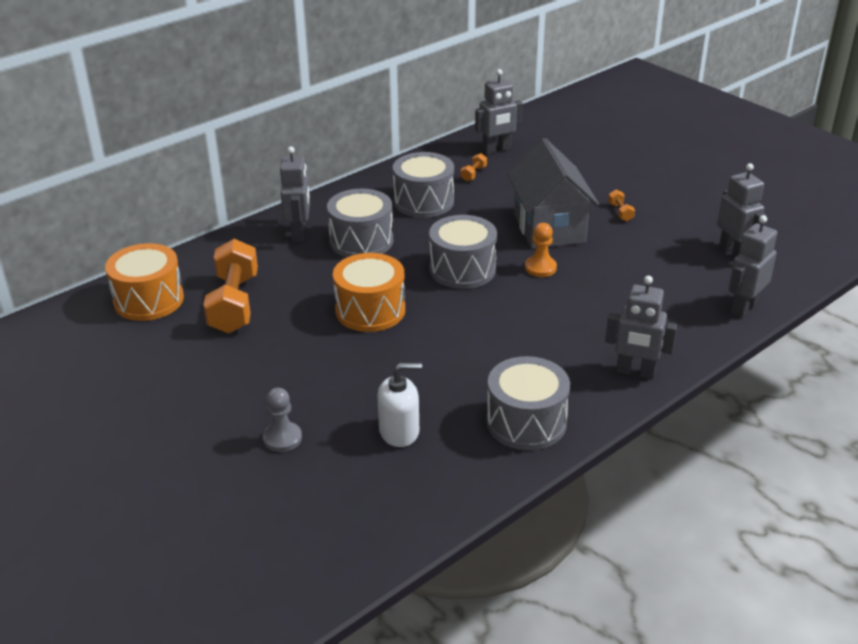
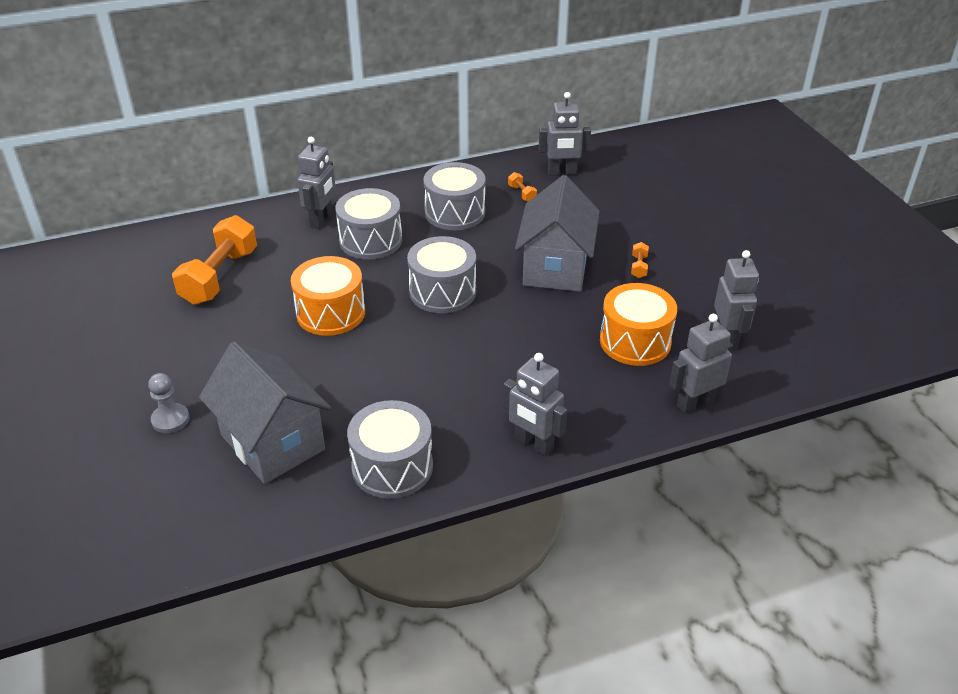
camera: 20 degrees right, 5 degrees up
orange drum [105,243,184,321] -> orange drum moved to [600,283,677,366]
white soap dispenser [377,363,422,447] -> grey house [199,341,331,484]
orange dumbbell [460,153,487,181] -> orange dumbbell turned 75 degrees counterclockwise [508,172,537,201]
orange pawn [525,223,557,277] -> none

